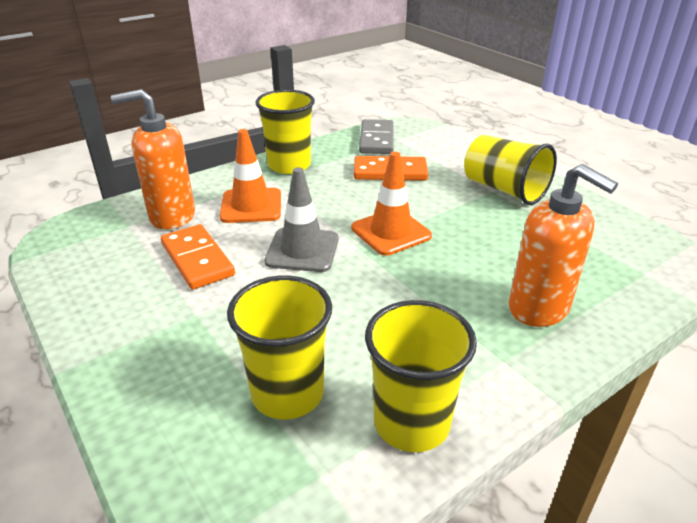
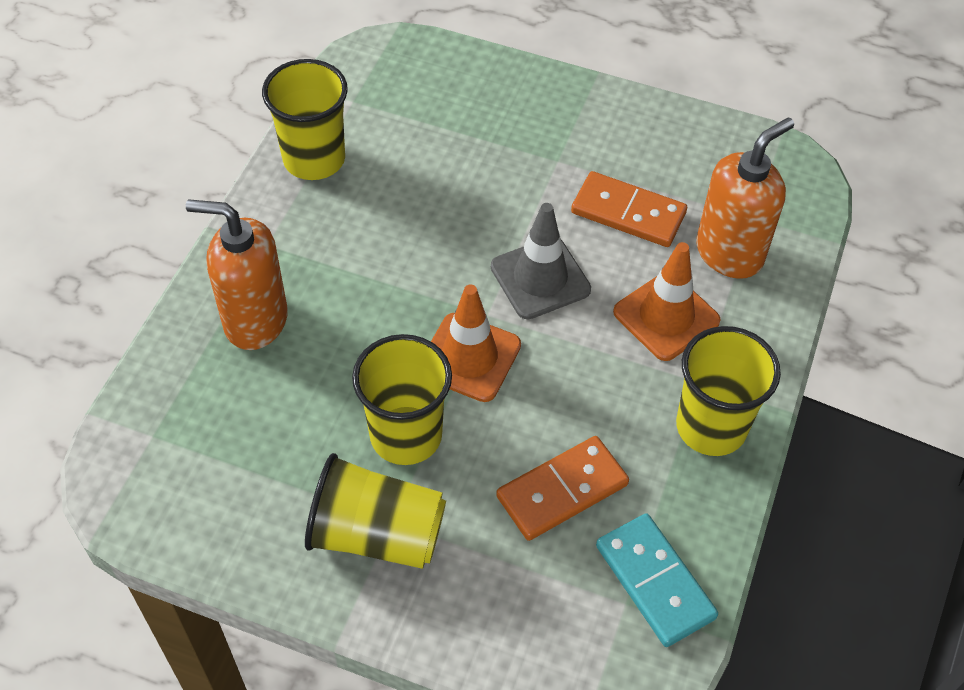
camera: 145 degrees right, 20 degrees up
yellow cup [227,275,332,419] -> yellow cup moved to [352,334,452,465]
grey domino [359,119,394,154] -> turquoise domino [596,513,718,647]

